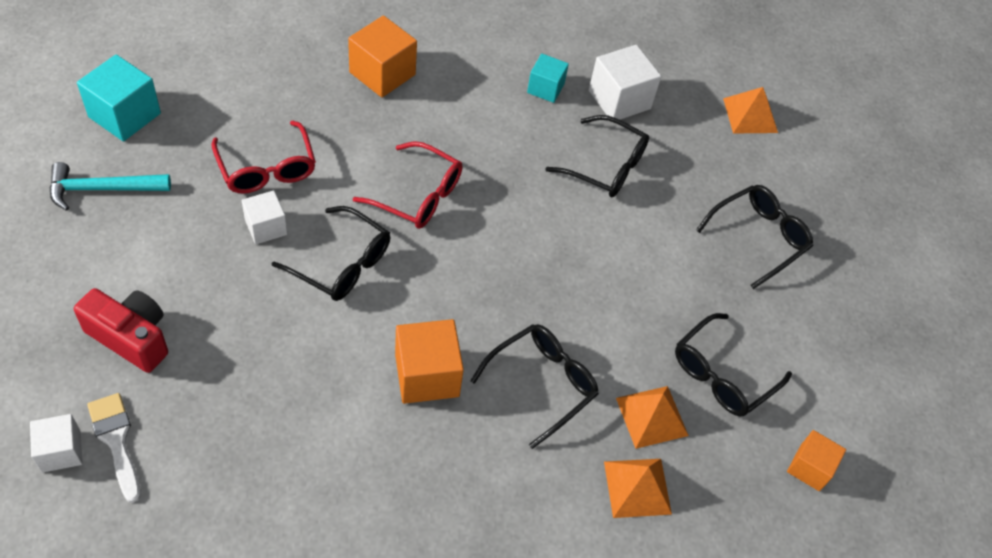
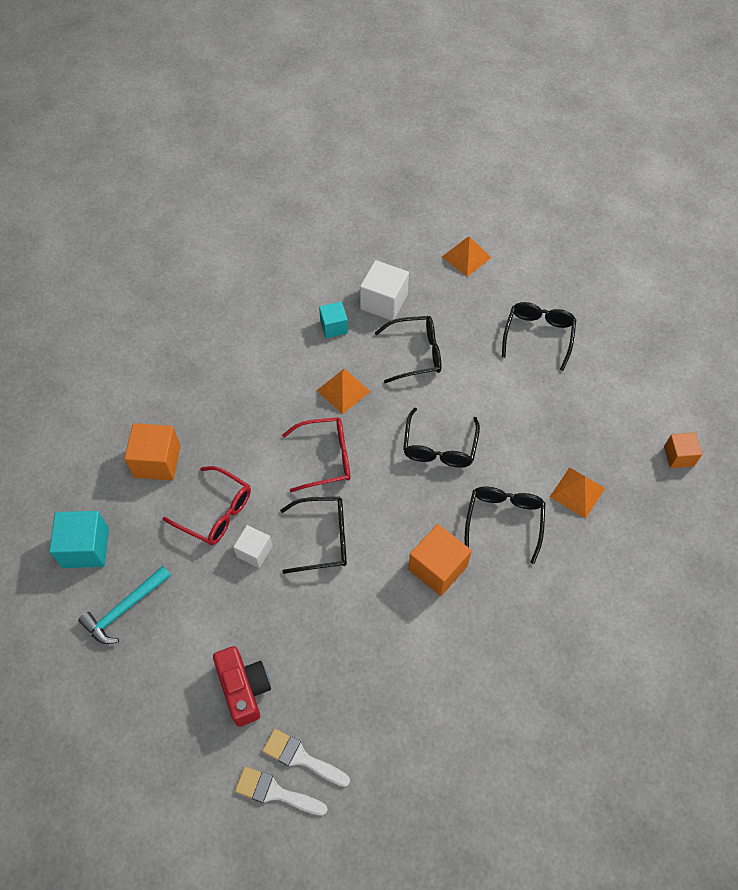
camera: 30 degrees left, 5 degrees up
white cube [30,414,83,473] -> white brush [235,766,328,816]
red camera [74,288,168,373] -> red camera turned 75 degrees clockwise [213,646,271,727]
orange cube [348,15,417,97] -> orange cube moved to [124,423,181,481]
orange pyramid [604,459,672,518] -> orange pyramid moved to [316,368,371,414]
black glasses [675,313,792,416] -> black glasses moved to [403,408,480,468]

